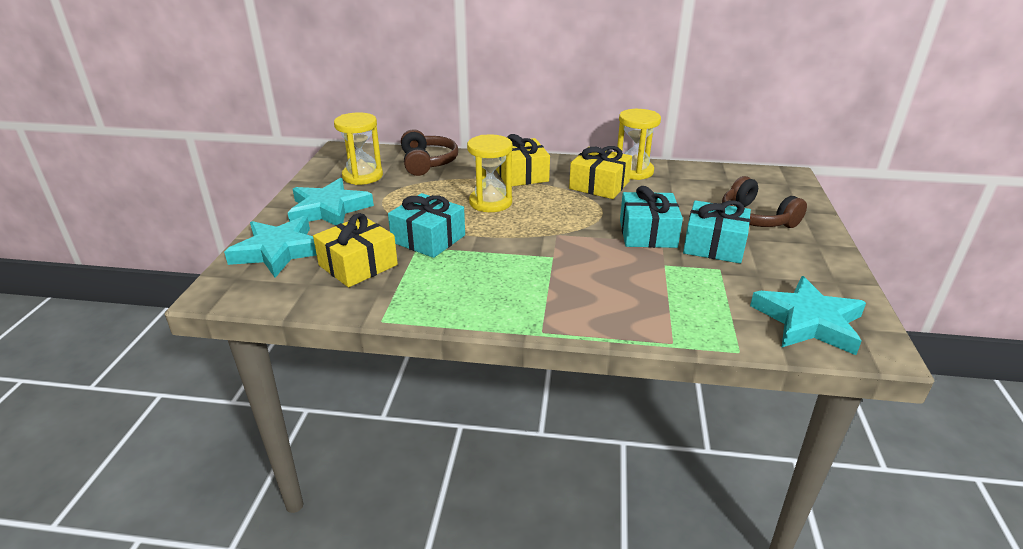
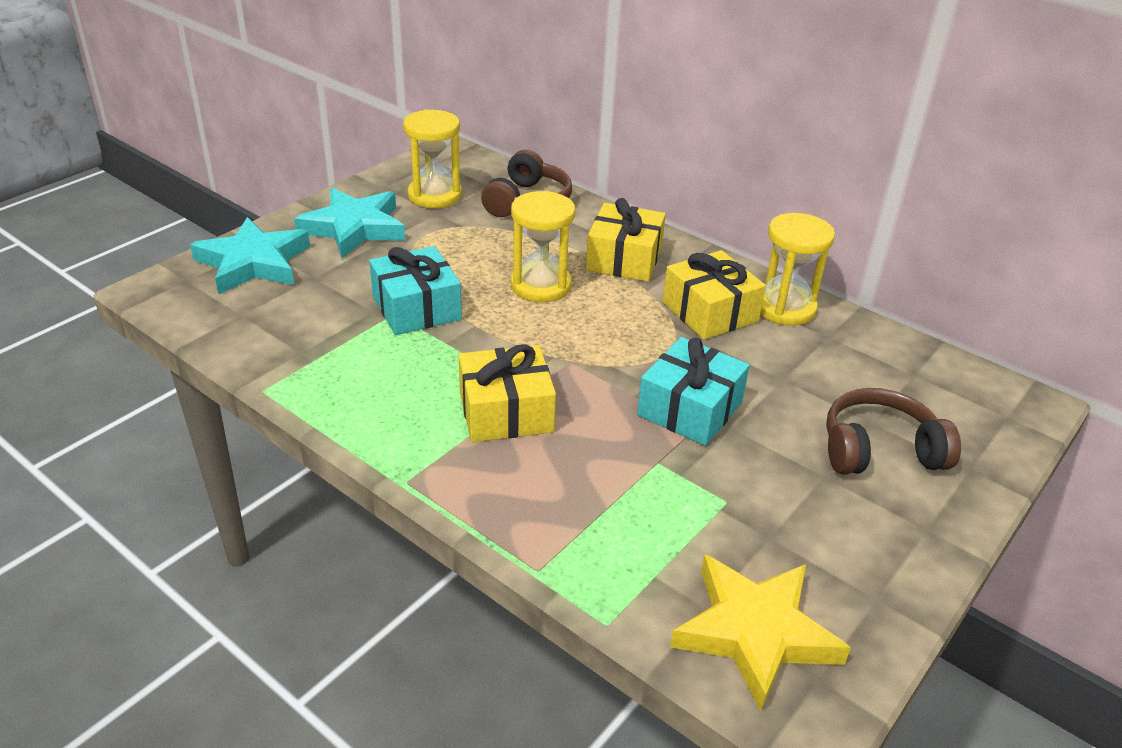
camera: 30 degrees right, 5 degrees up
yellow gift [313,213,398,287] -> yellow gift moved to [459,344,556,442]
turquoise gift [683,200,751,264] -> none
brown headphones [722,176,807,228] -> brown headphones turned 90 degrees clockwise [826,388,961,475]
turquoise star [750,276,866,355] -> yellow star [670,554,851,711]

